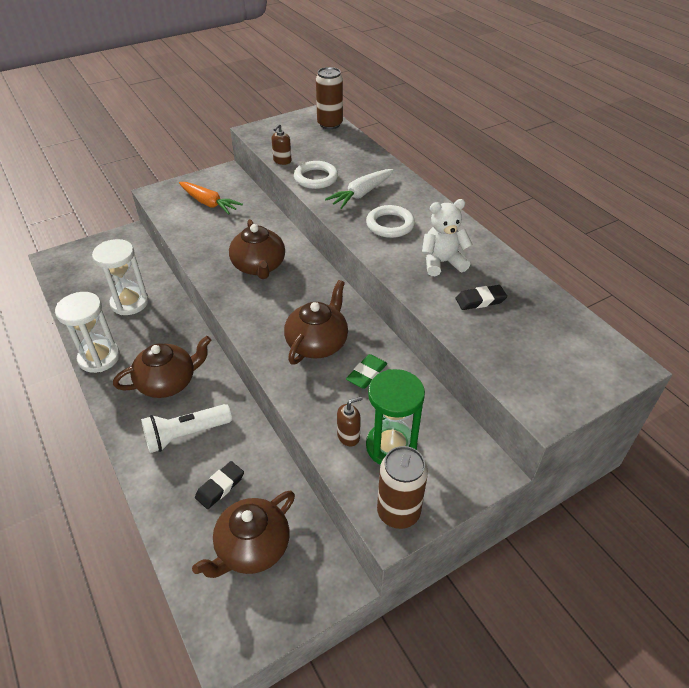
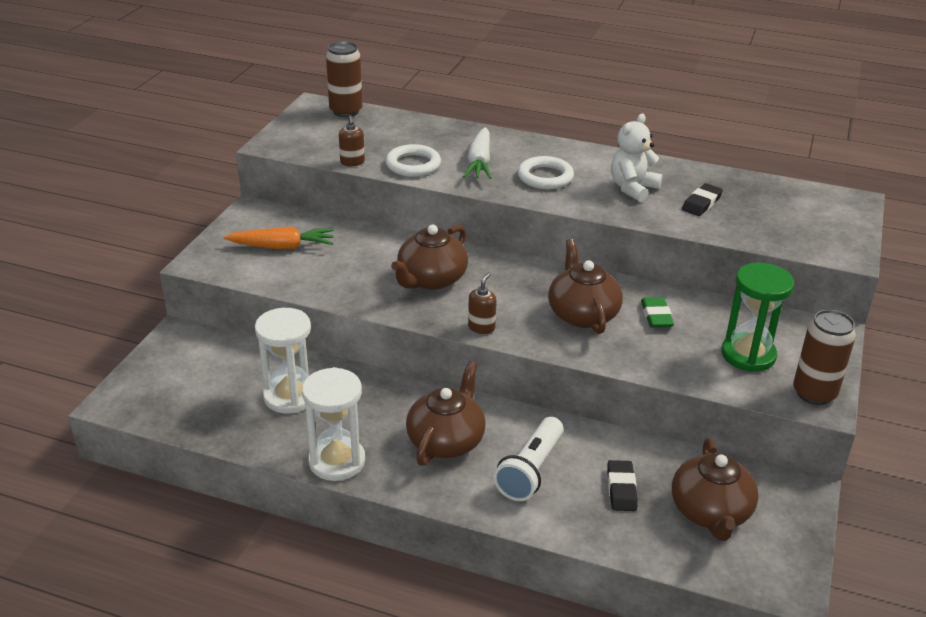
camera: 40 degrees left, 10 degrees down
brown teapot [229,219,285,279] -> brown teapot turned 90 degrees clockwise [391,224,468,290]
brown soap dispenser [337,396,363,446] -> brown soap dispenser moved to [468,273,496,334]

